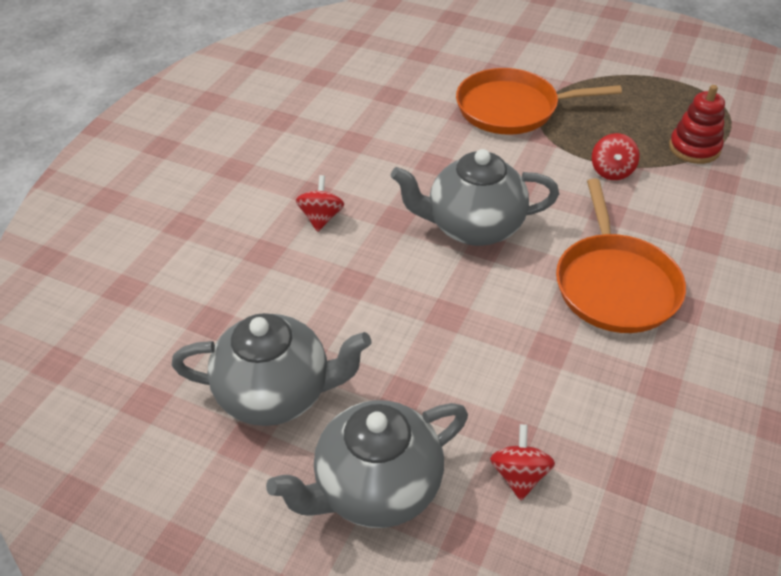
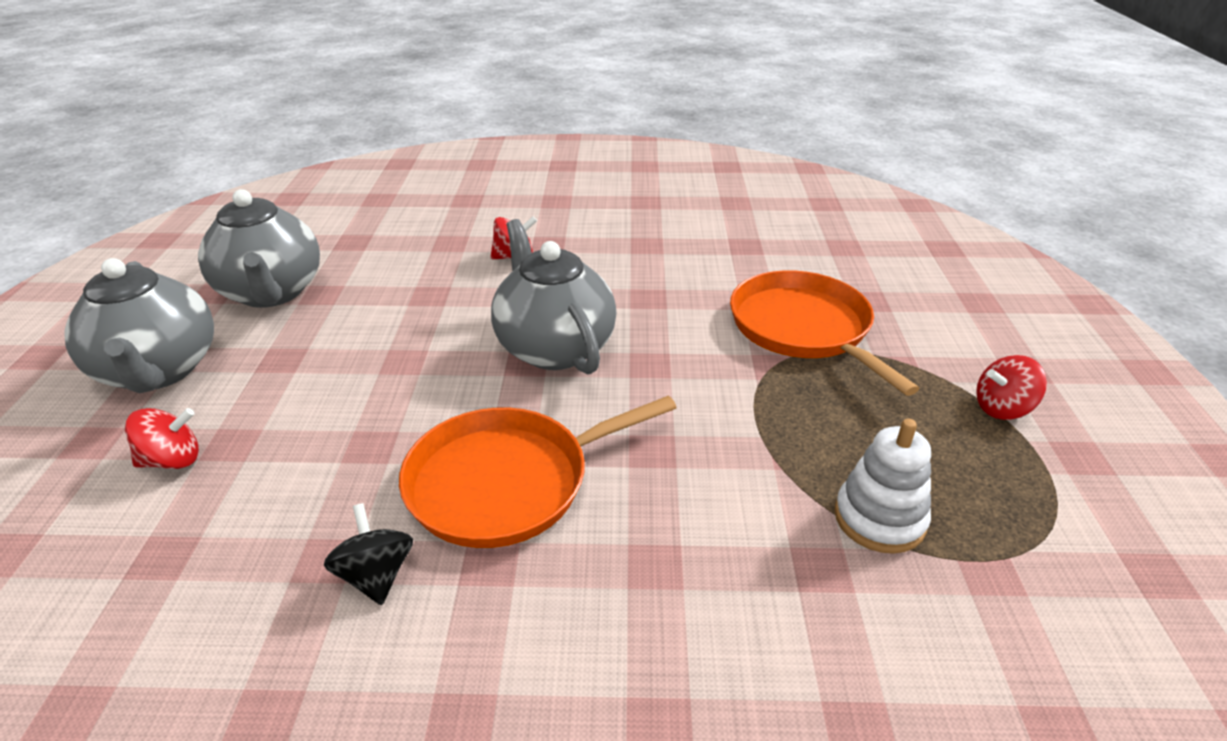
camera: 65 degrees right, 10 degrees down
grey teapot [266,400,468,528] -> grey teapot turned 150 degrees counterclockwise [64,258,214,393]
red spinning top [592,133,639,180] -> red spinning top moved to [976,355,1047,420]
red stacking toy [669,85,725,164] -> white stacking toy [834,419,931,554]
none -> black spinning top [324,503,413,605]

